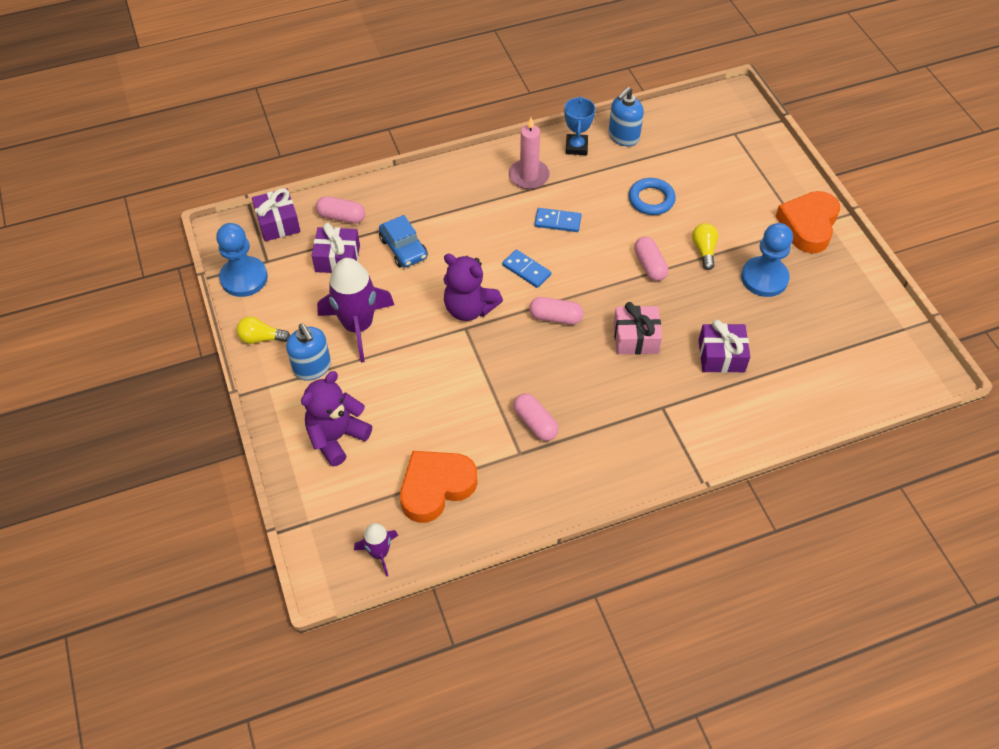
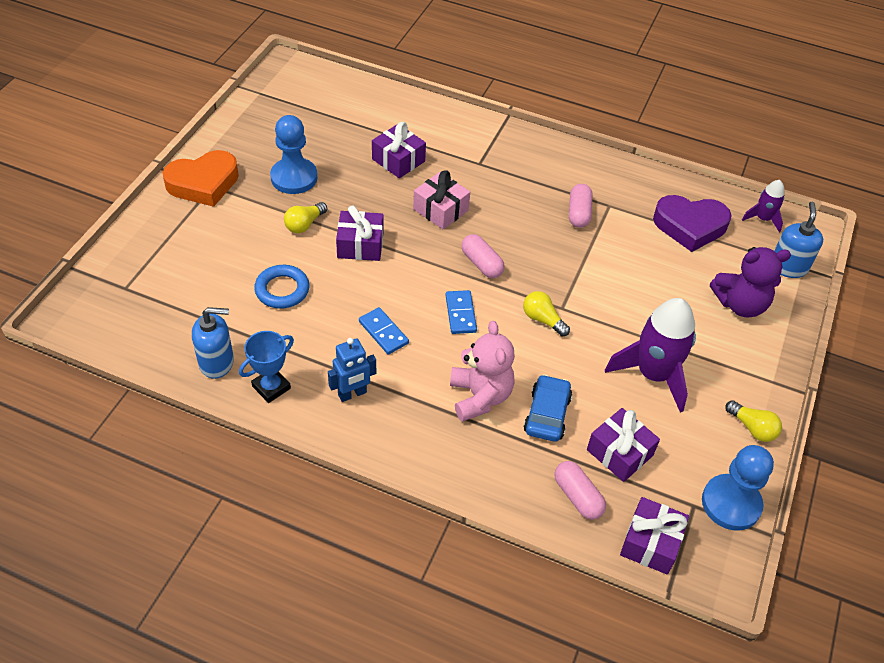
camera: 140 degrees left, 5 degrees down
blue soap dispenser [286,324,331,381] -> blue soap dispenser moved to [774,202,823,278]
orange heart [400,451,478,523] -> purple heart [653,195,732,252]
purple teddy bear [443,254,503,321] -> yellow light bulb [523,291,570,336]
pink candle [509,118,550,189] -> blue robot [328,338,376,402]
pink capsule [634,237,668,281] -> purple gift [336,205,384,261]
none -> pink teddy bear [450,321,515,422]

